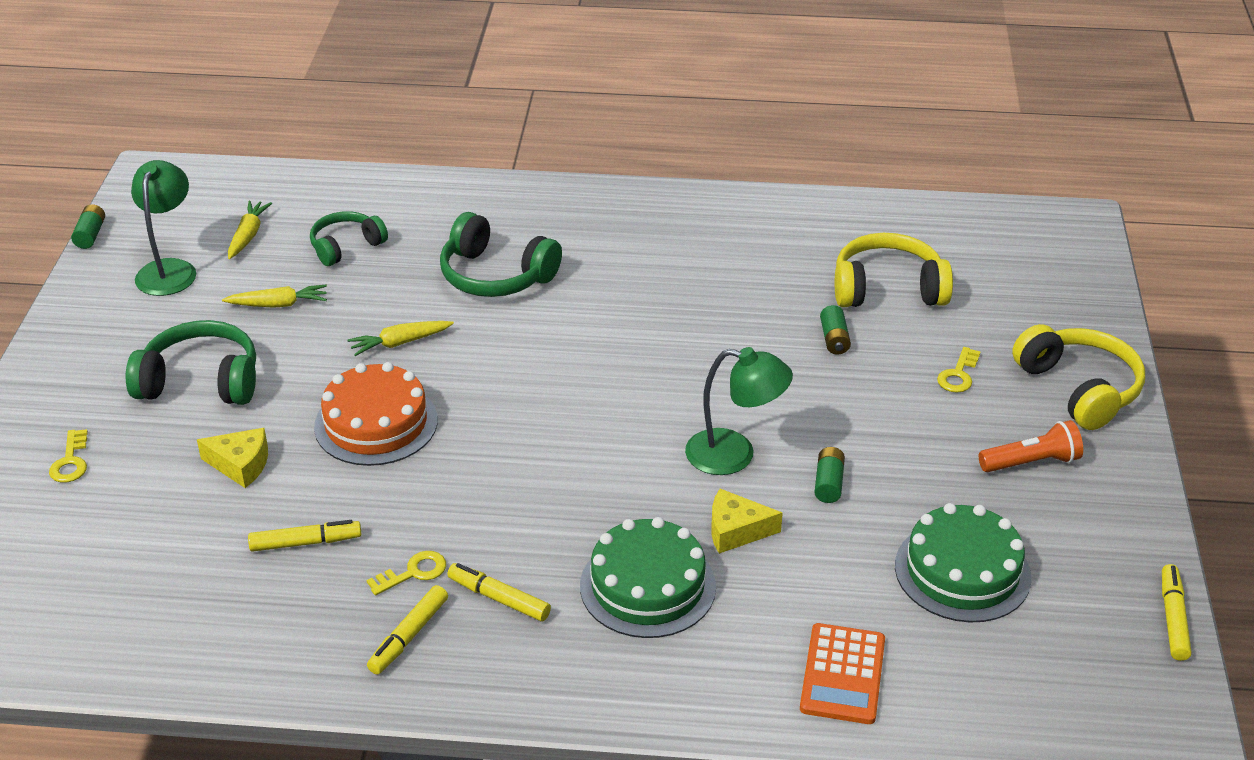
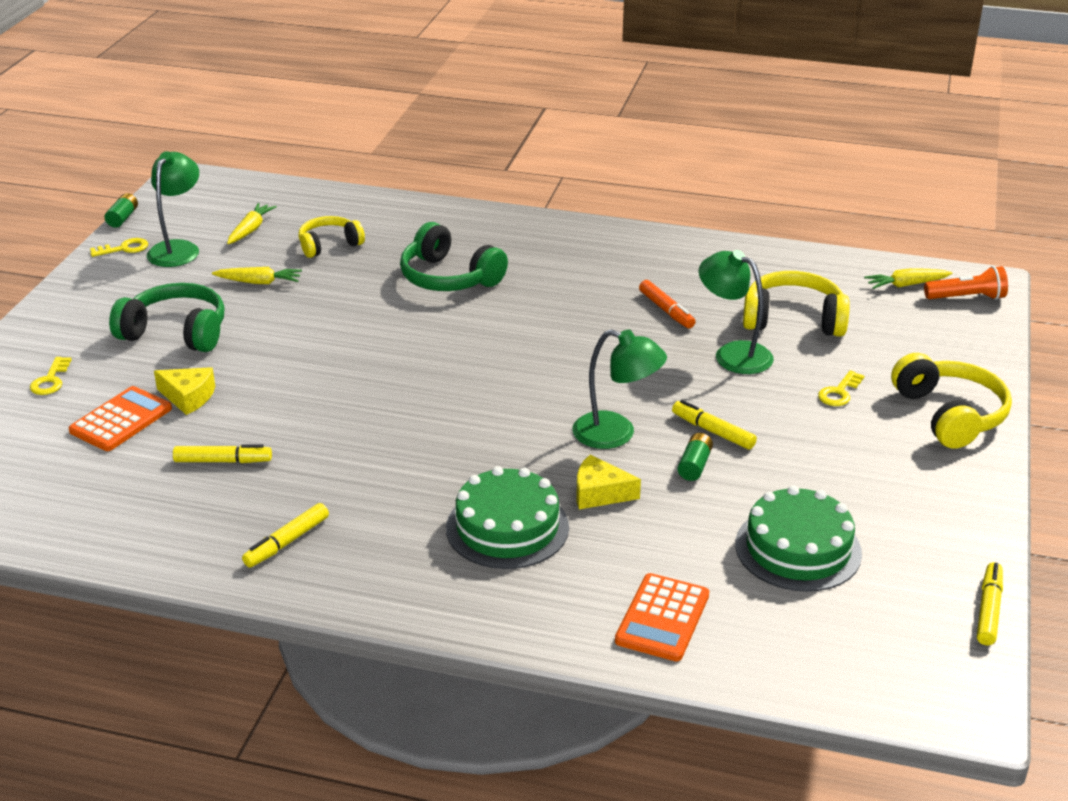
camera: 10 degrees right, 5 degrees down
green headphones [310,211,388,266] -> yellow headphones [299,216,365,258]
orange cake [314,362,438,466] -> none
yellow carrot [348,321,454,356] -> yellow carrot moved to [864,268,952,289]
yellow key [366,551,446,595] -> yellow key moved to [90,238,148,257]
yellow marker [447,563,551,621] -> yellow marker moved to [672,400,757,450]
green battery [820,305,851,354] -> green lamp [699,250,774,374]
orange flashlight [979,420,1083,472] -> orange flashlight moved to [924,266,1008,300]
none -> orange calculator [69,386,172,451]
none -> orange marker [639,280,696,328]

